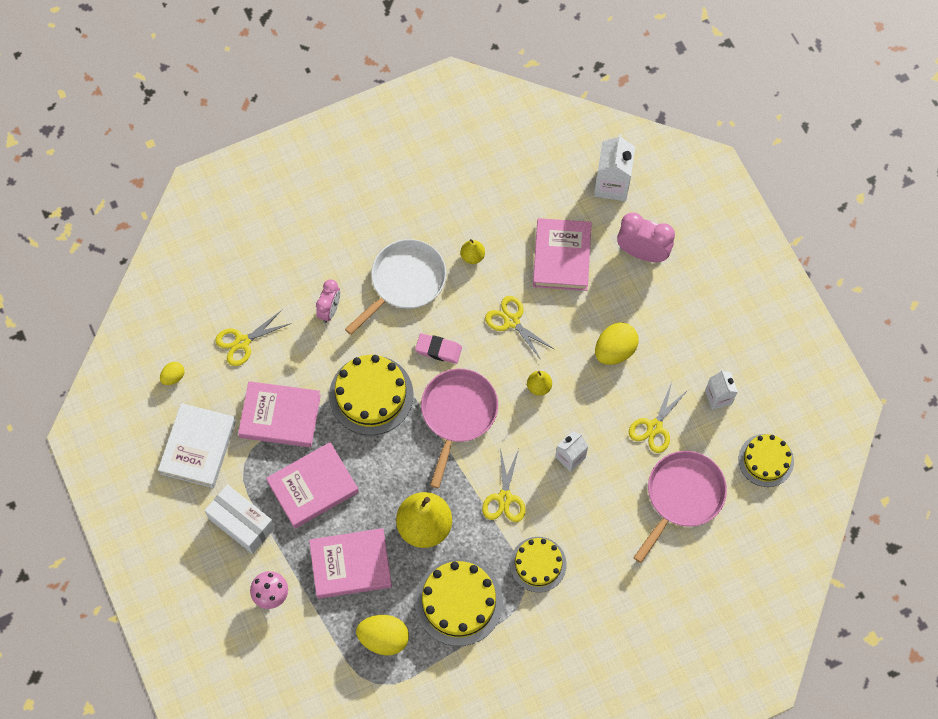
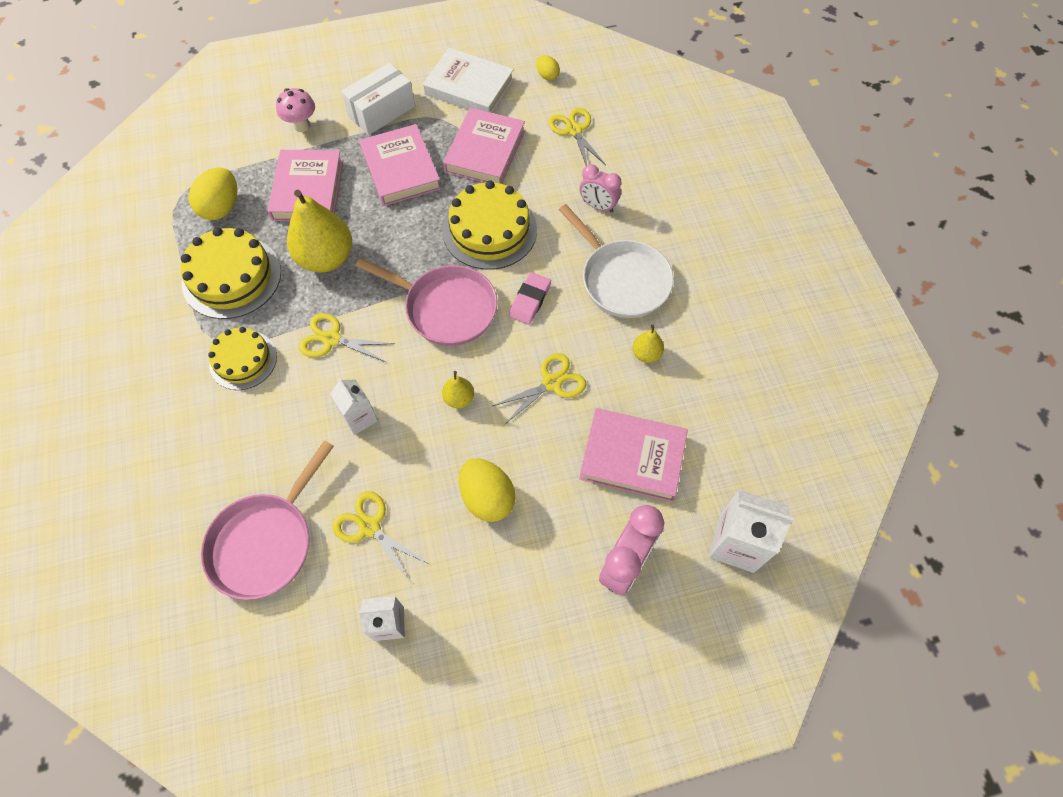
camera: 100 degrees right, 5 degrees down
pink pan [633,451,727,563] -> pink pan turned 75 degrees clockwise [201,440,334,600]
yellow cake [738,434,794,487] -> none

